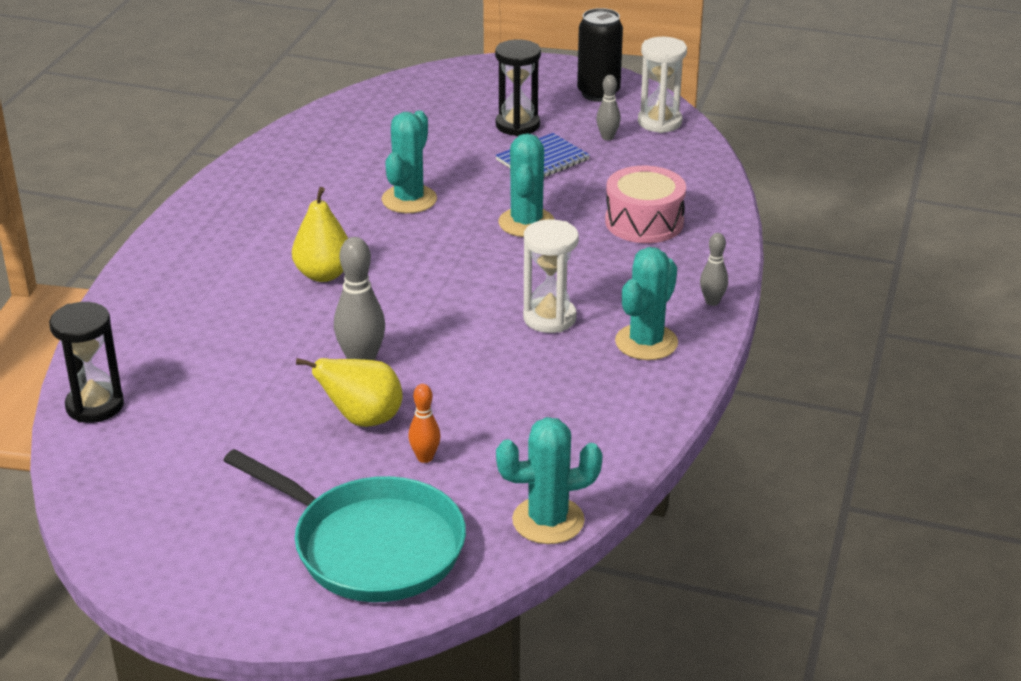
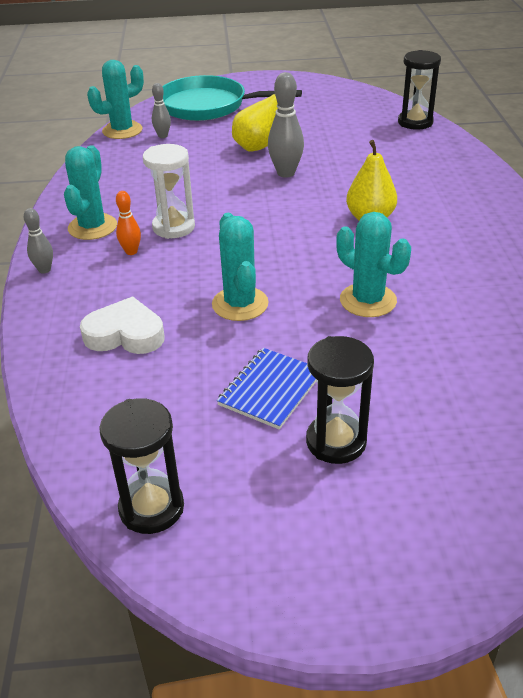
camera: 160 degrees right, 5 degrees up
turquoise cactus [382,110,437,213] -> turquoise cactus turned 45 degrees counterclockwise [336,212,411,317]
orange bowling pin [408,384,440,463] -> orange bowling pin moved to [116,191,141,255]
black can [577,8,623,102] -> none
grey bowling pin [596,75,621,140] -> grey bowling pin moved to [152,83,171,138]
pink drum [605,166,686,243] -> white heart [80,297,165,354]
white hourglass [638,37,687,133] -> black hourglass [99,398,184,534]

